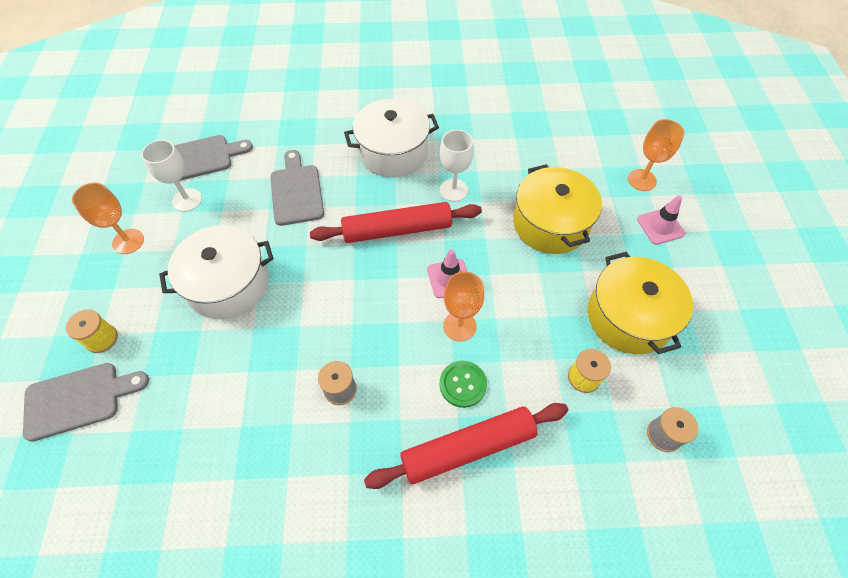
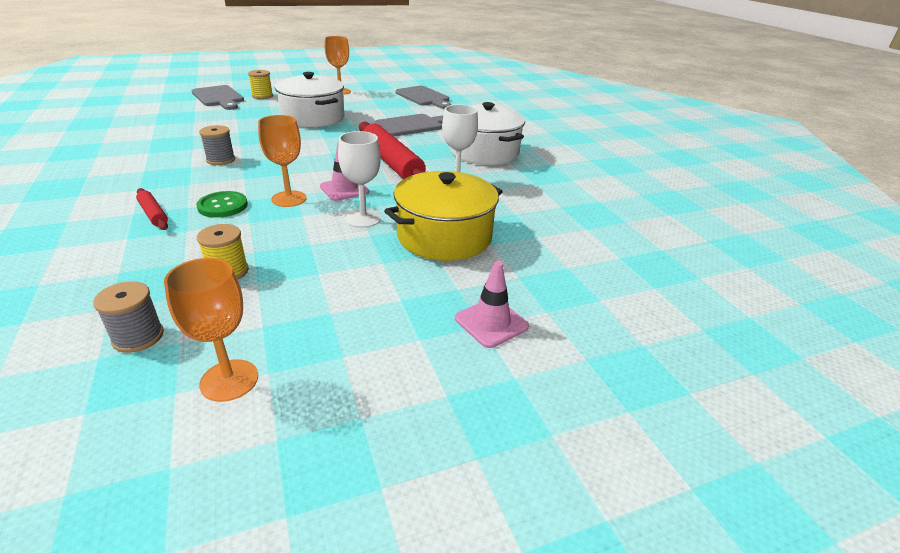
camera: 70 degrees right, 25 degrees down
white goblet [141,140,202,212] -> white goblet moved to [338,131,381,228]
red rolling pin [364,403,568,489] -> red rolling pin [136,188,168,230], size x0.47
yellow pot [588,252,693,354] -> none
orange goblet [628,119,685,191] -> orange goblet moved to [164,258,258,402]

